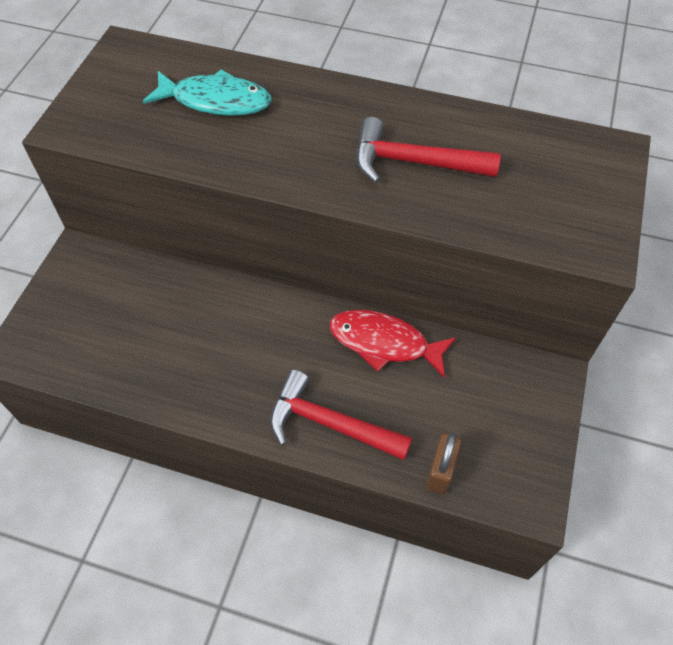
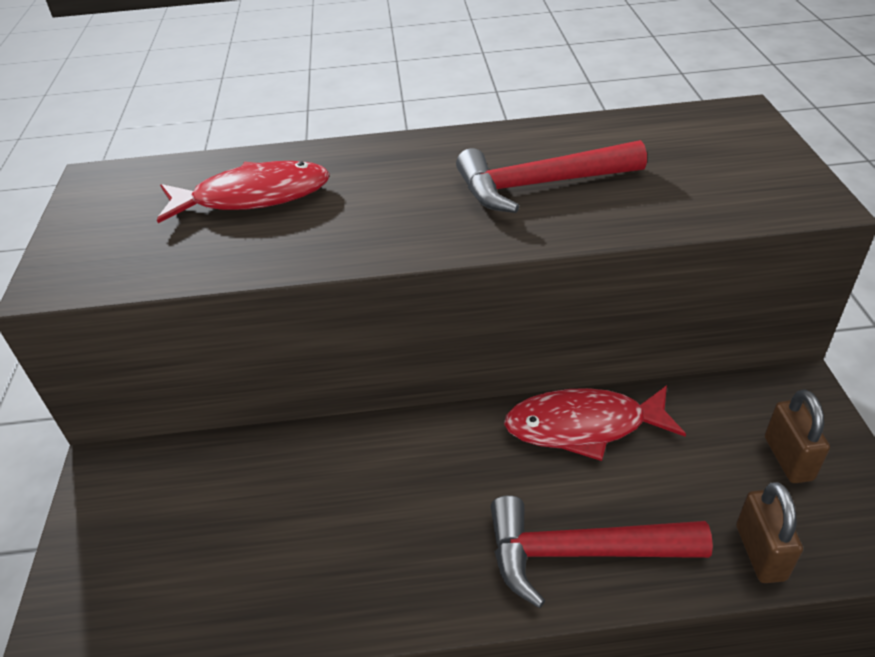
camera: 20 degrees left, 15 degrees down
turquoise fish [143,69,272,116] -> red fish [157,161,330,223]
none -> brown padlock [765,389,830,483]

